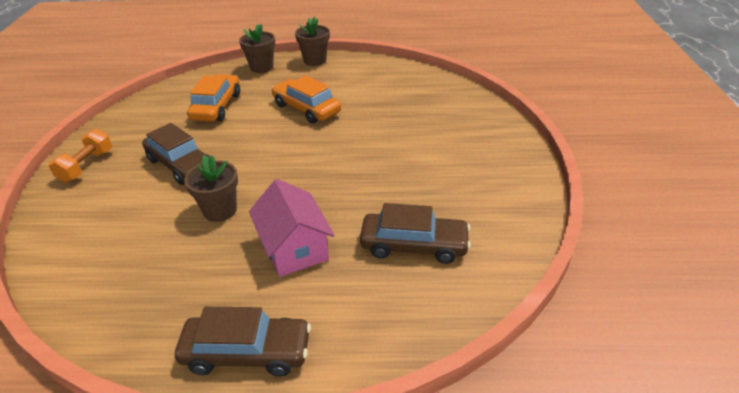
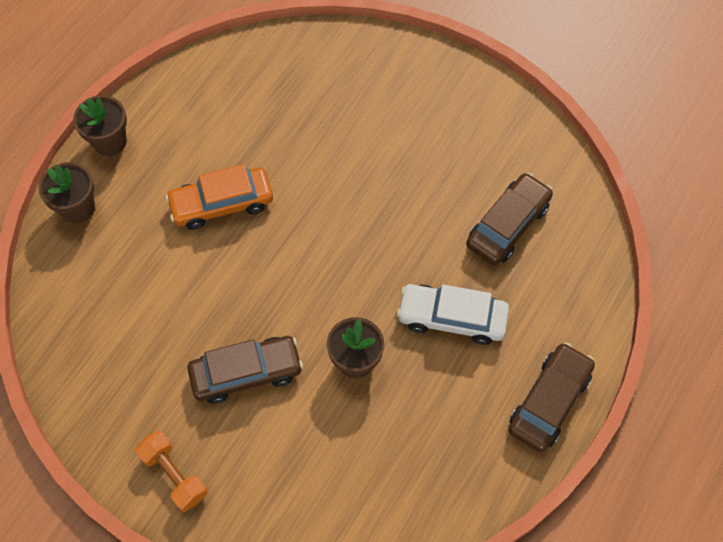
camera: 60 degrees left, 25 degrees up
orange car [187,74,240,122] -> none
pink house [249,179,335,277] -> white car [397,284,509,345]

